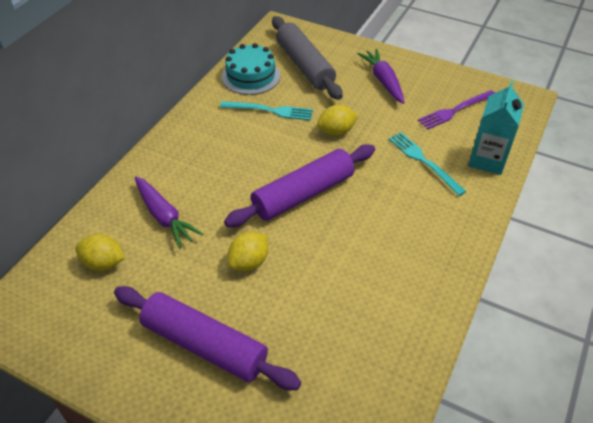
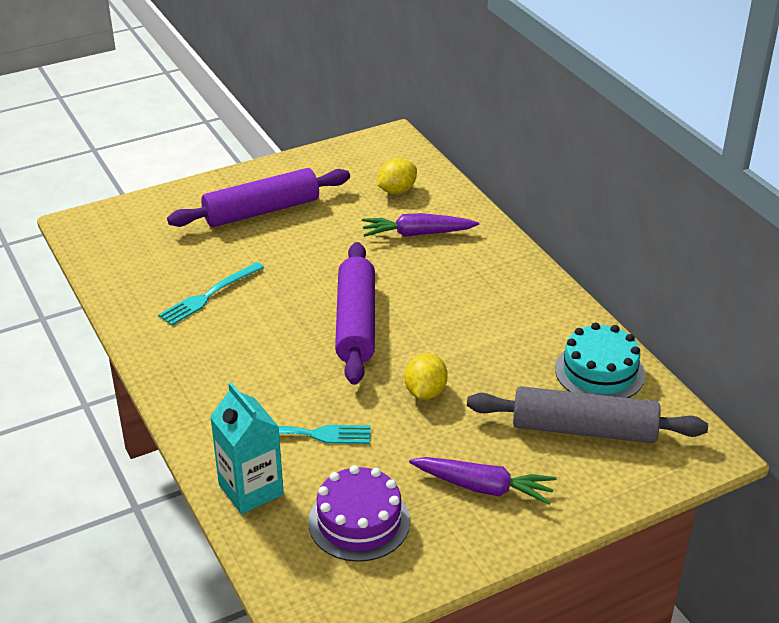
camera: 125 degrees right, 10 degrees down
turquoise fork [220,101,313,121] -> turquoise fork moved to [158,262,264,326]
yellow lemon [228,232,268,271] -> none
purple fork [418,90,495,129] -> purple cake [309,465,410,562]

